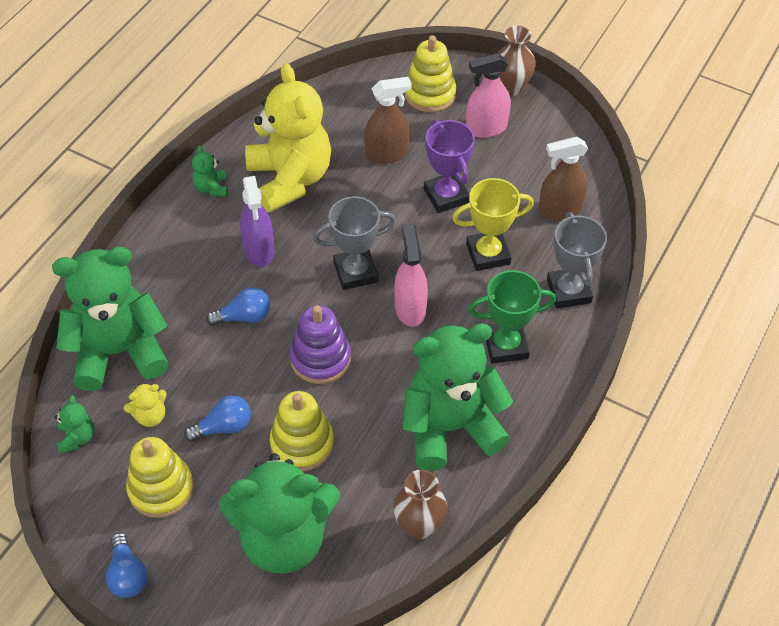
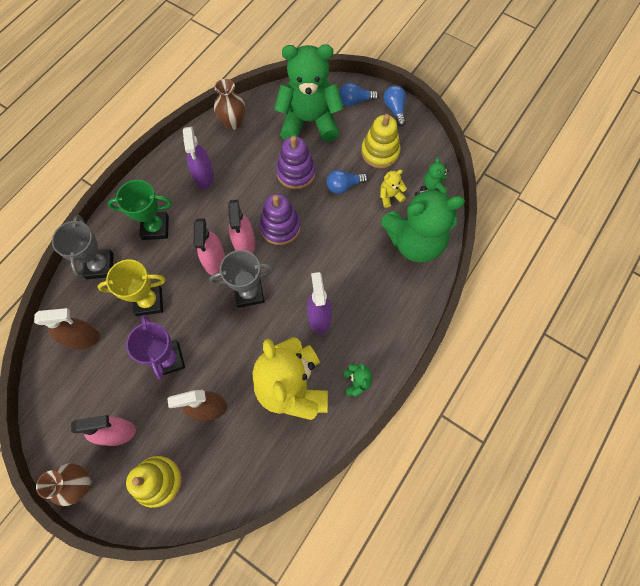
camera: 175 degrees left, 15 degrees up
blue light bulb [206,287,270,326] -> blue light bulb moved to [339,83,379,106]
yellow stacking toy [269,391,334,471] -> purple stacking toy [276,136,316,189]
green teddy bear [402,323,513,471] -> purple spray bottle [183,126,214,189]
none -> pink spray bottle [228,200,255,253]

